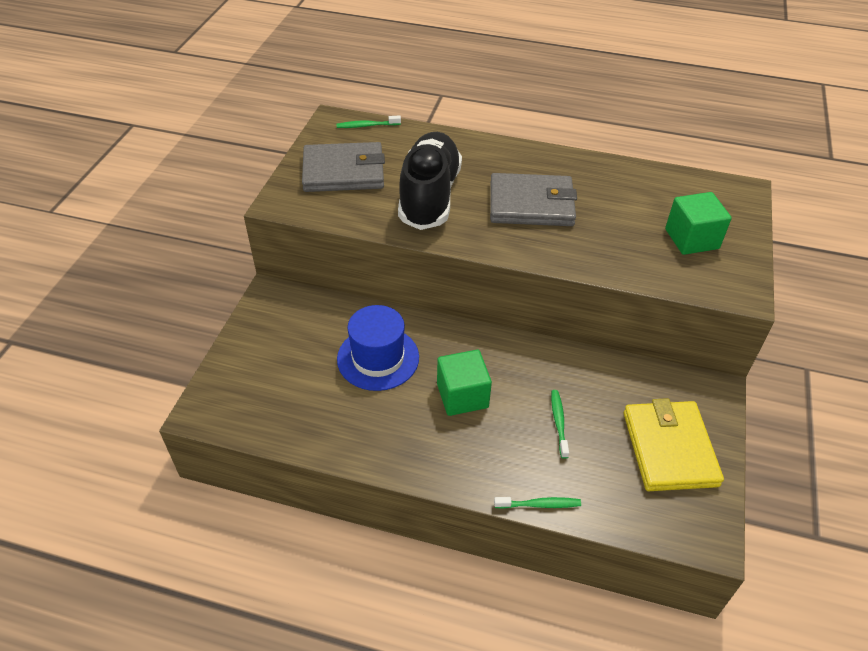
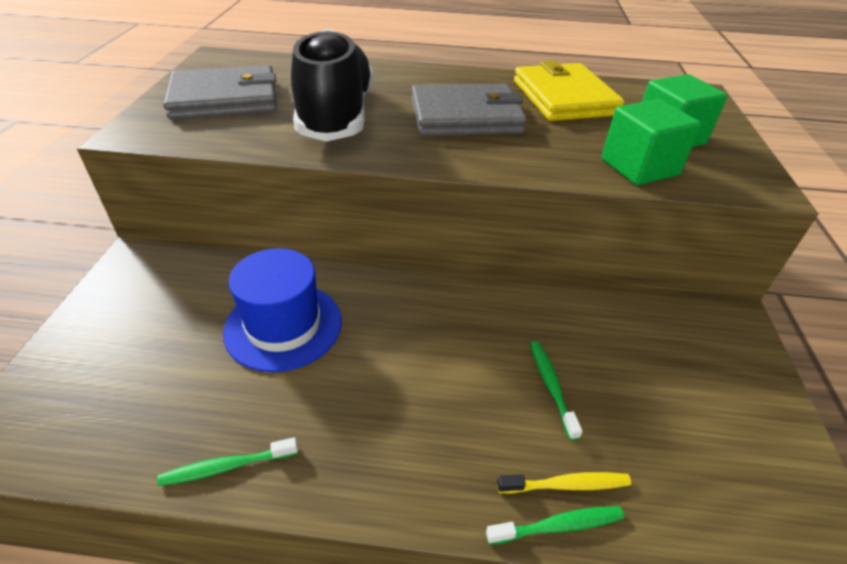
camera: 10 degrees left, 5 degrees down
green toothbrush [336,115,401,128] -> green toothbrush moved to [157,437,298,486]
green cube [437,350,492,416] -> green cube moved to [601,99,701,185]
yellow wallet [624,398,724,491] -> yellow wallet moved to [514,60,625,121]
none -> yellow toothbrush [497,472,631,494]

